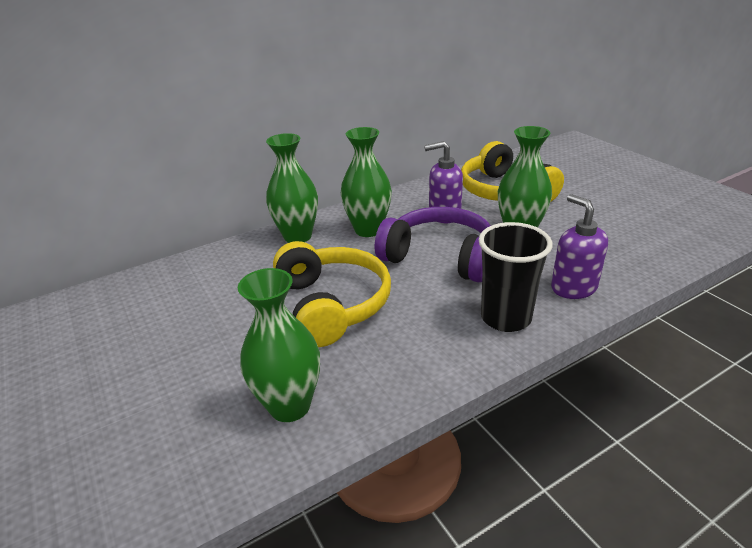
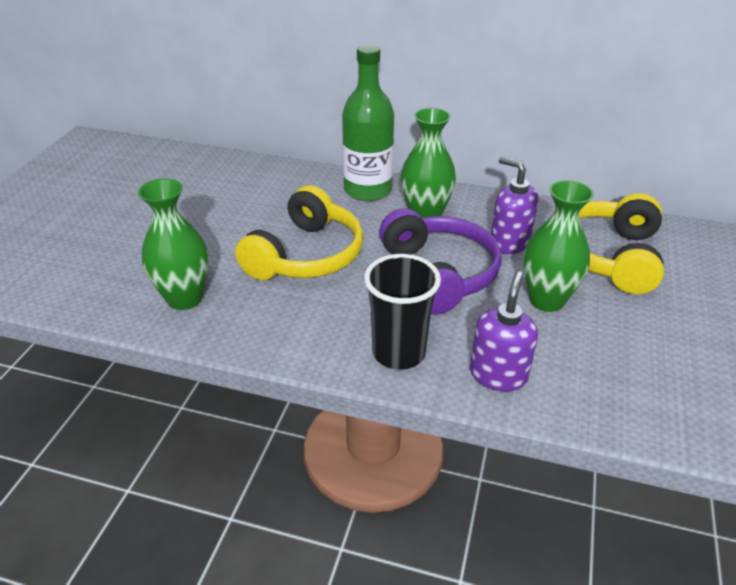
camera: 45 degrees right, 5 degrees up
green vase [266,133,318,243] -> green bottle [342,45,394,201]

